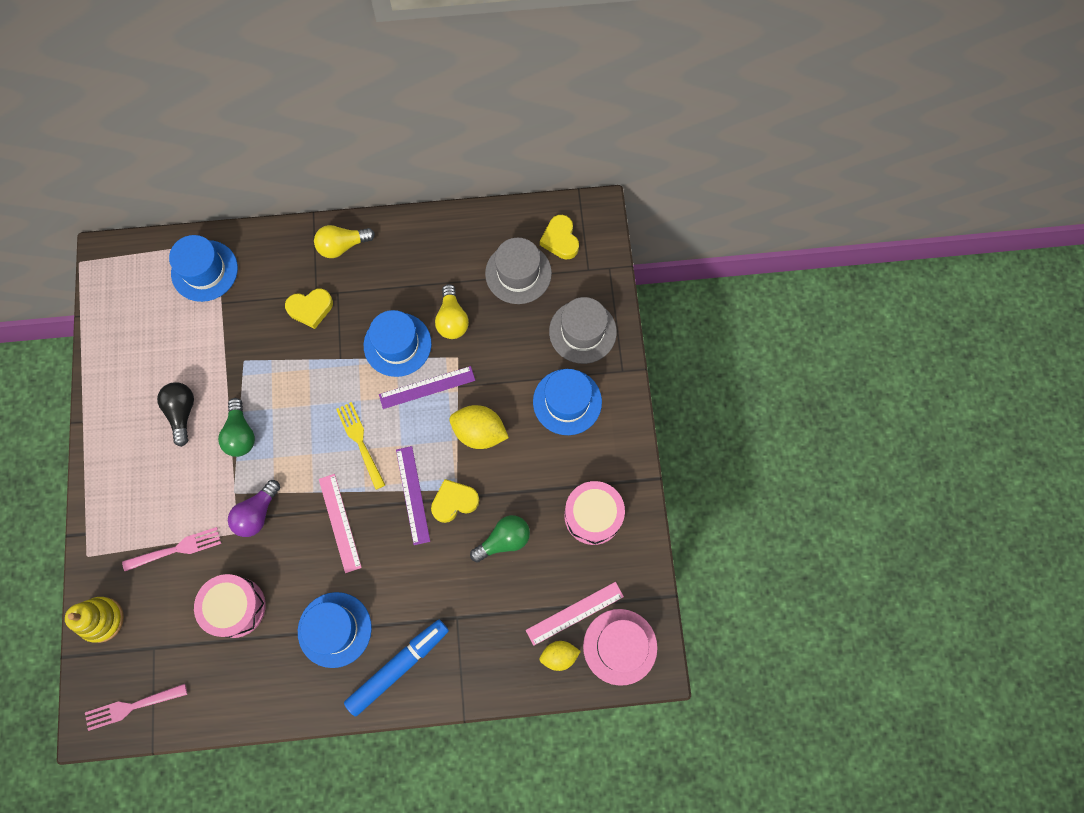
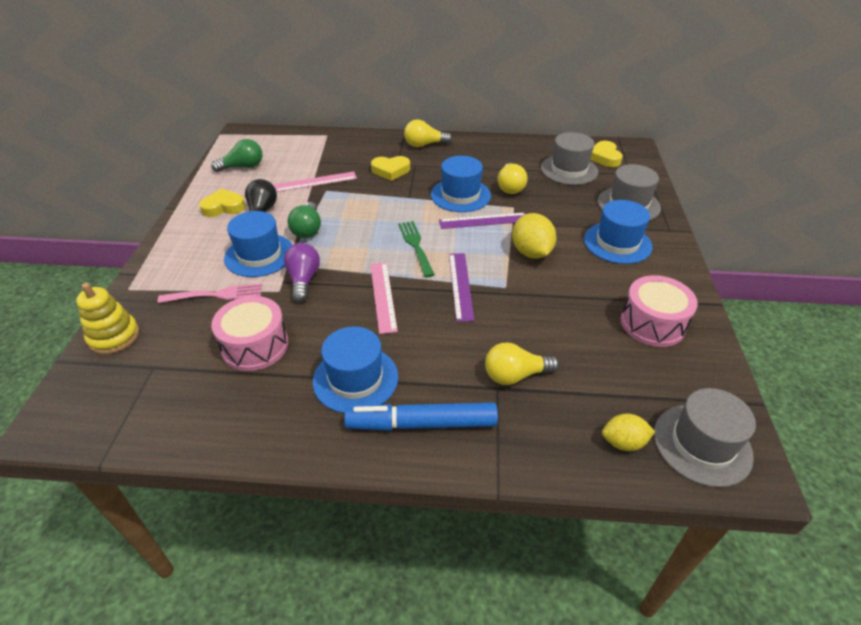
camera: 10 degrees right, 30 degrees down
pink fork [85,684,187,731] -> none
blue hat [169,235,238,302] -> blue hat moved to [224,211,292,277]
purple light bulb [228,480,280,537] -> purple light bulb turned 135 degrees clockwise [284,243,320,302]
yellow fork [336,402,385,490] -> green fork [398,221,435,277]
blue marker [344,620,449,717] -> blue marker turned 150 degrees counterclockwise [344,403,498,431]
yellow heart [431,479,479,523] -> yellow heart moved to [199,189,246,217]
yellow lemon [449,405,509,449] -> yellow lemon turned 45 degrees clockwise [512,213,556,259]
green light bulb [470,515,530,562] -> green light bulb moved to [211,139,262,172]
pink ruler [526,582,624,646] -> pink ruler moved to [274,171,357,192]
pink hat [583,609,658,686] -> grey hat [654,388,756,487]
none -> yellow light bulb [485,343,559,385]

